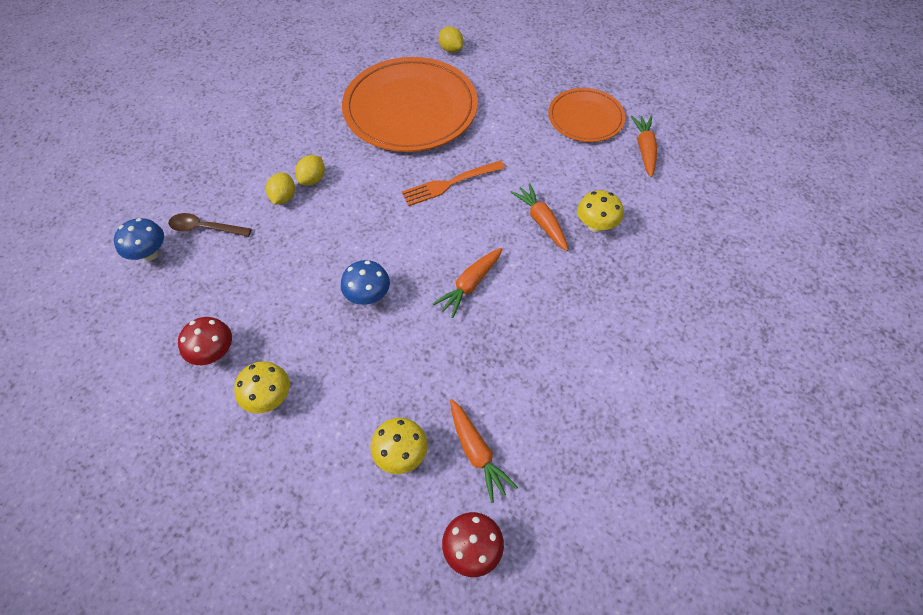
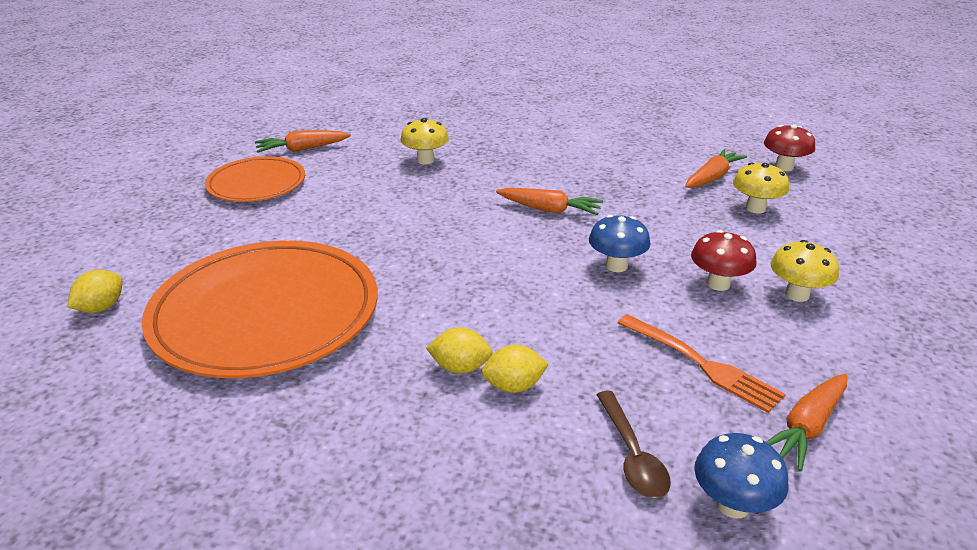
camera: 110 degrees left, 25 degrees down
red mushroom [178,317,232,365] -> red mushroom moved to [691,230,757,291]
orange fork [402,161,505,206] -> orange fork moved to [618,314,786,413]
orange carrot [510,183,568,251] -> orange carrot moved to [766,374,847,471]

